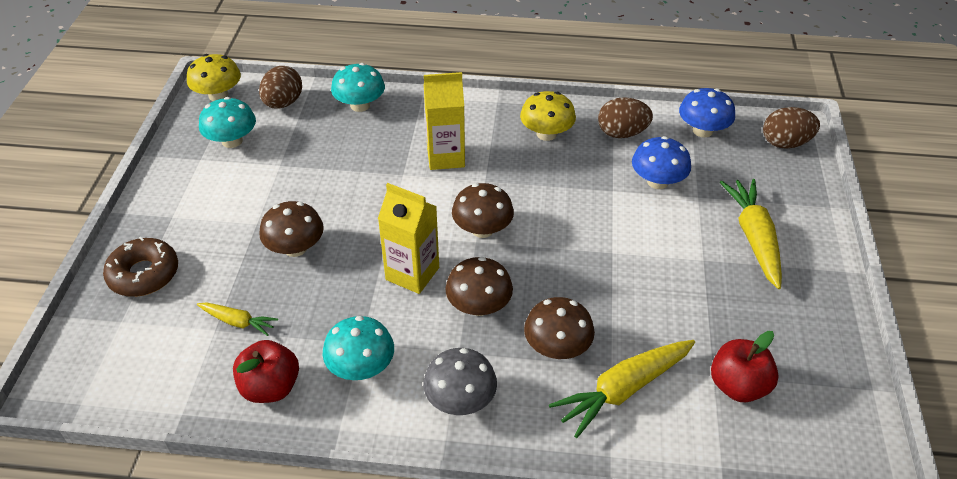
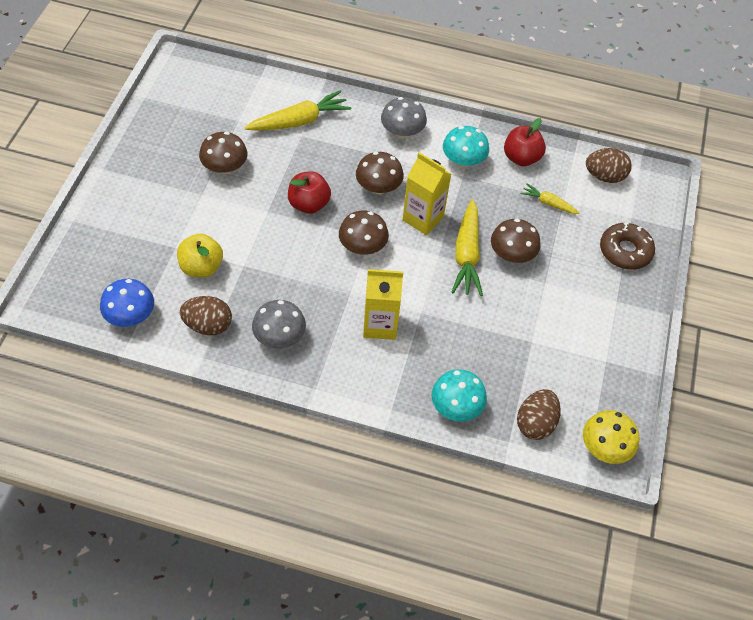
camera: 175 degrees left, 10 degrees up
turquoise mushroom [199,97,256,148] -> none
yellow mushroom [520,91,576,141] -> grey mushroom [252,300,306,349]
brown mushroom [524,297,595,359] -> brown mushroom moved to [199,132,247,174]
blue mushroom [632,136,691,189] -> yellow apple [177,233,223,278]
red apple [711,331,779,402] -> red apple moved to [288,171,331,214]
yellow carrot [720,179,782,289] -> yellow carrot moved to [452,199,483,296]
brown egg [763,107,820,148] -> brown egg moved to [586,148,632,183]

